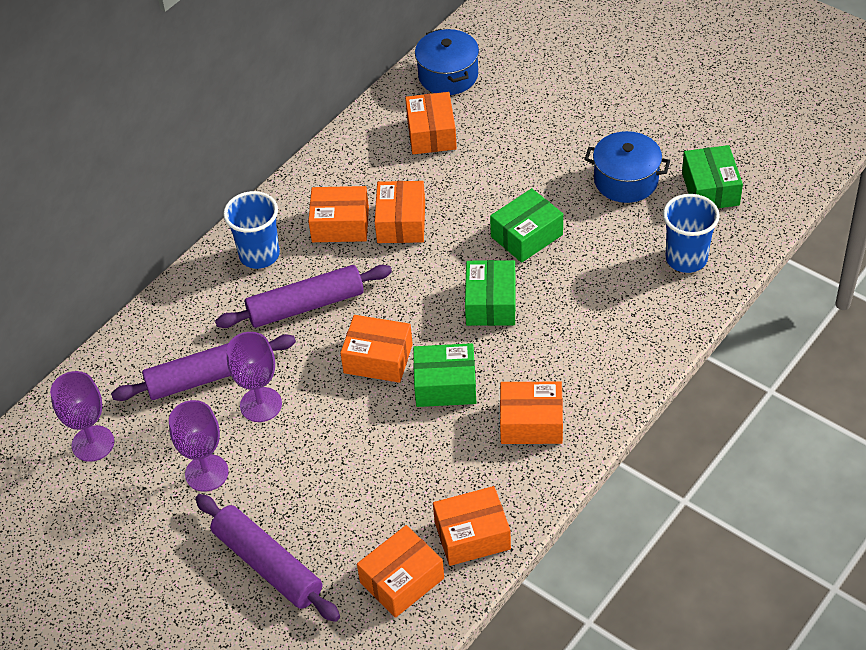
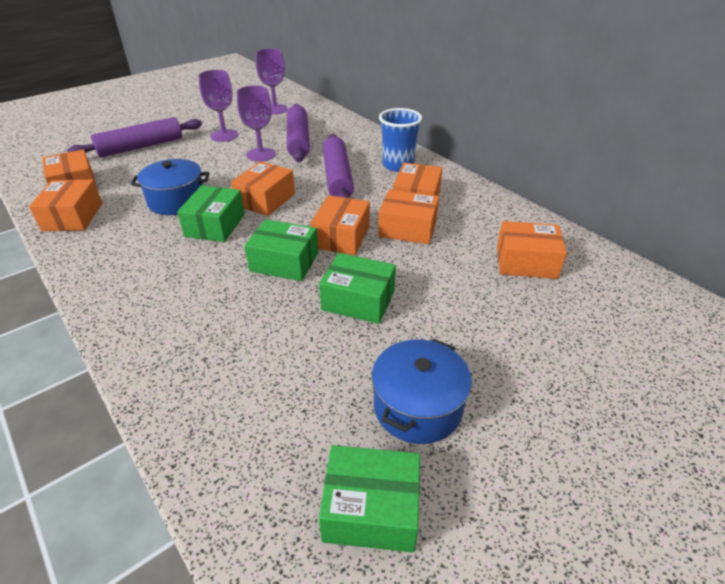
camera: 100 degrees right, 10 degrees down
blue pot [415,29,479,95] -> blue pot moved to [131,159,209,215]
green box [490,188,563,263] -> green box turned 45 degrees counterclockwise [319,253,396,324]
orange box [500,382,563,444] -> orange box moved to [310,195,370,255]
blue cup [663,194,720,273] -> none

